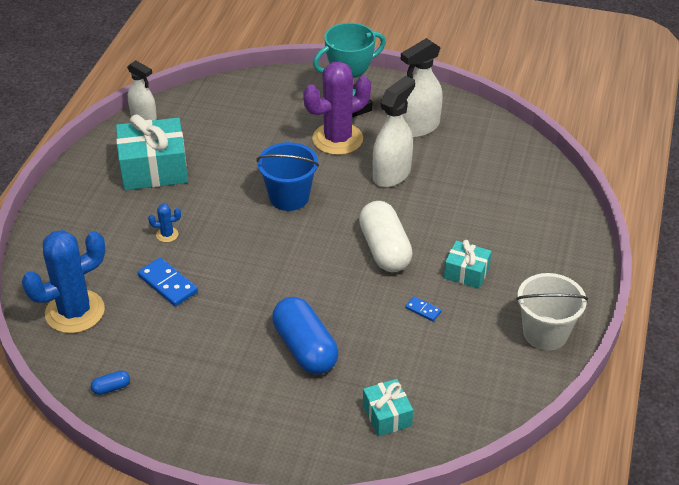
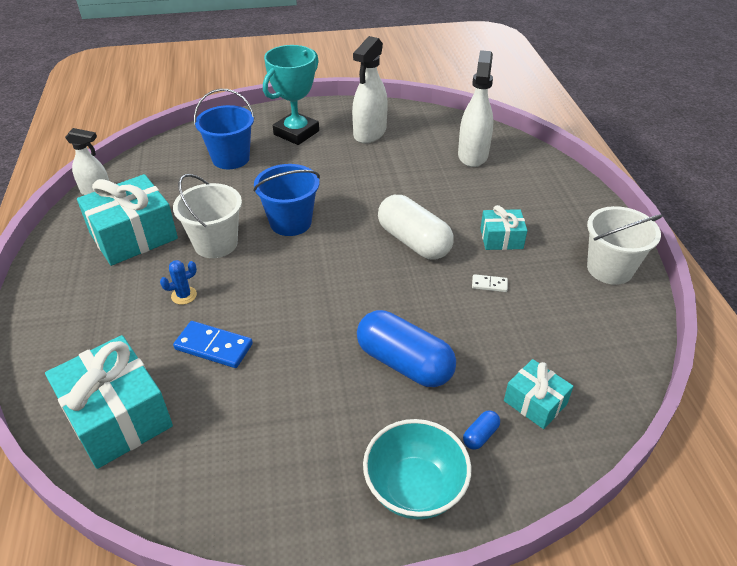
camera: 25 degrees left, 0 degrees up
blue cactus [22,230,105,333] -> turquoise gift [45,335,173,469]
blue capsule [91,370,130,395] -> blue capsule moved to [463,410,500,450]
purple cactus [303,61,371,155] -> none
white spray bottle [373,76,415,188] -> white spray bottle moved to [458,50,493,167]
blue domino [405,296,442,321] -> white domino [472,274,508,292]
none -> white bucket [173,174,242,258]
none -> blue bucket [194,89,255,169]
none -> turquoise bowl [363,419,471,519]

